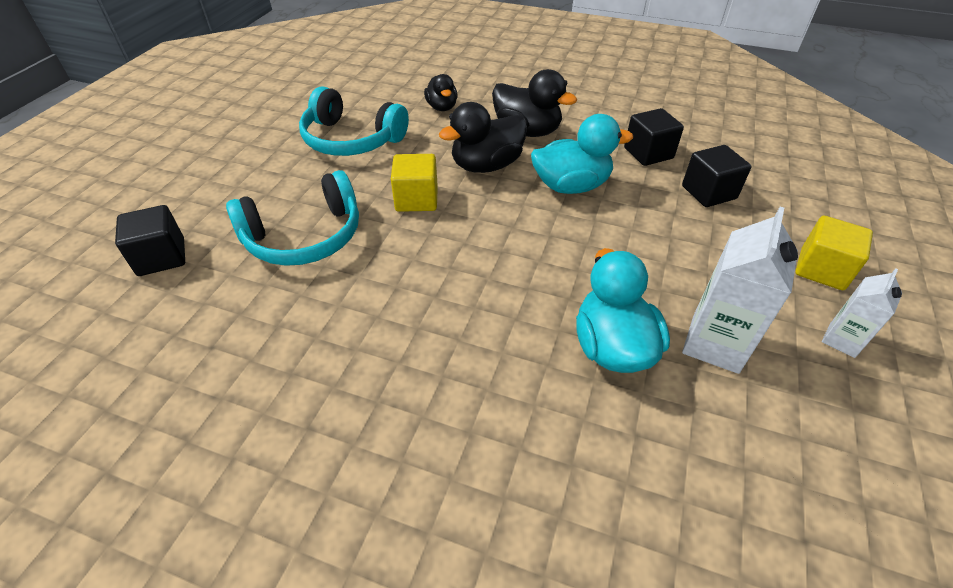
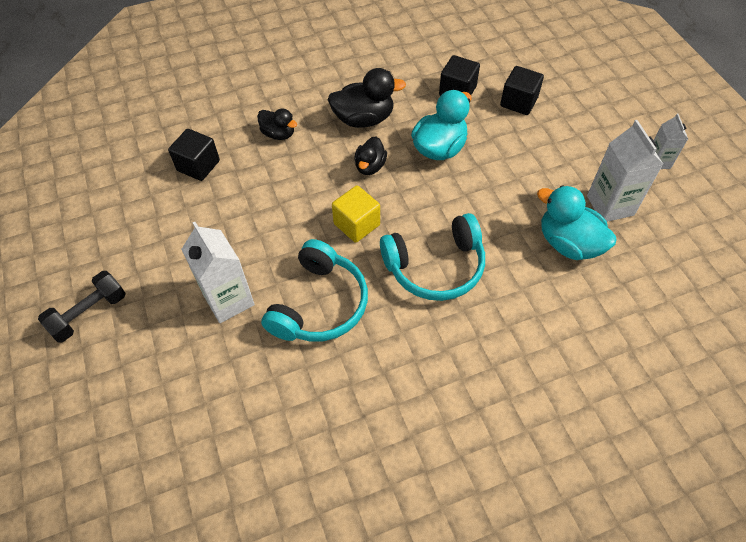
camera: 40 degrees left, 10 degrees up
black cube [115,205,185,276] -> black cube moved to [168,129,220,181]
turquoise headphones [299,86,409,156] -> turquoise headphones moved to [380,213,485,301]
black duck [439,102,527,173] -> black duck [354,136,387,175], size x0.61
yellow cube [795,216,873,290] -> none
none -> black dumbbell [38,271,126,342]
none -> white carton [181,222,255,323]

